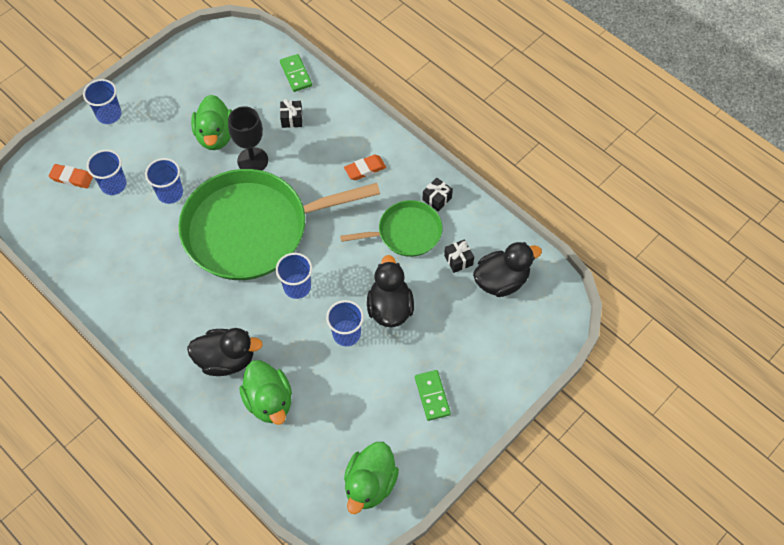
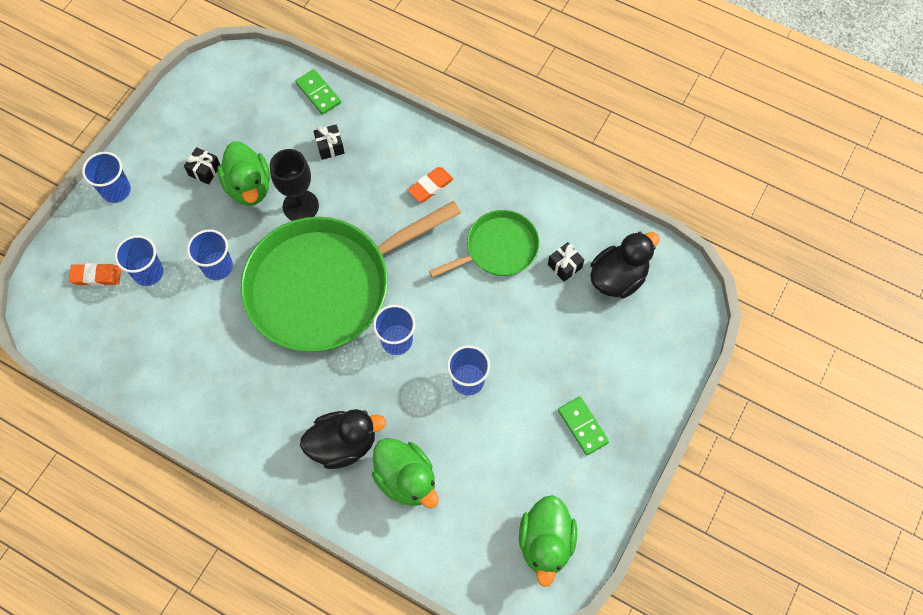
camera: 15 degrees left, 5 degrees up
black duck [367,255,414,327] -> none
black gift [422,177,453,212] -> black gift moved to [184,147,221,185]

